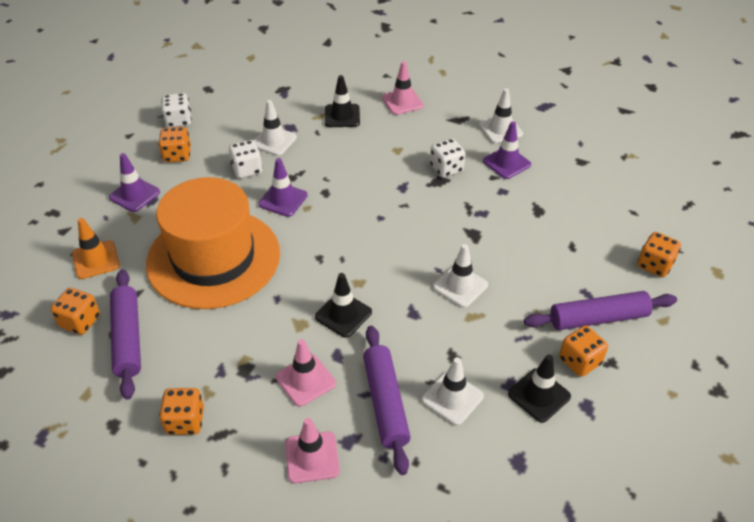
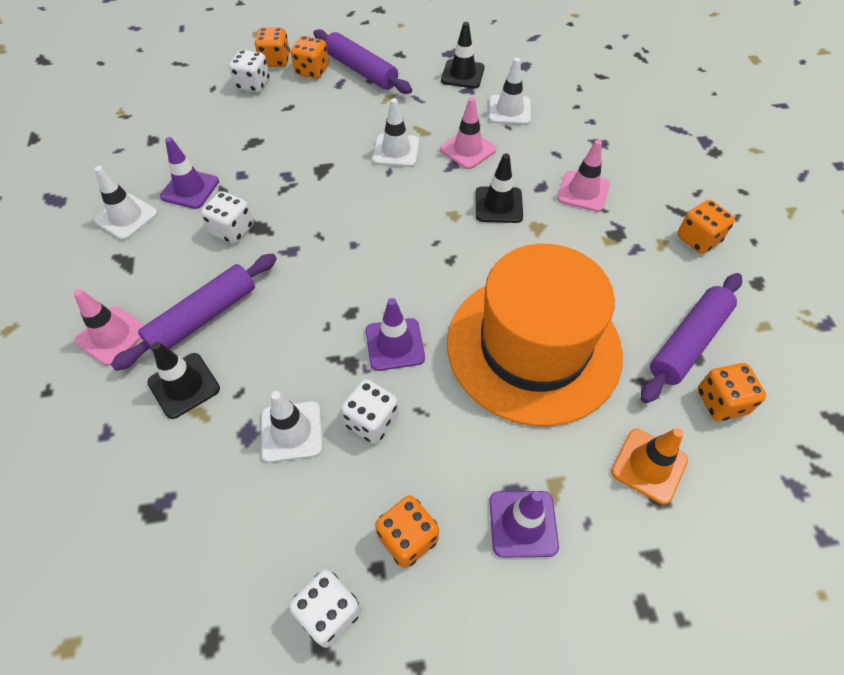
camera: 125 degrees left, 10 degrees up
pink traffic cone [285,418,340,483] -> pink traffic cone moved to [440,97,496,169]
purple rolling pin [363,326,411,475] -> purple rolling pin moved to [111,253,277,371]
orange dice [559,326,608,377] -> orange dice moved to [291,36,329,79]
none -> white dice [229,50,270,93]

